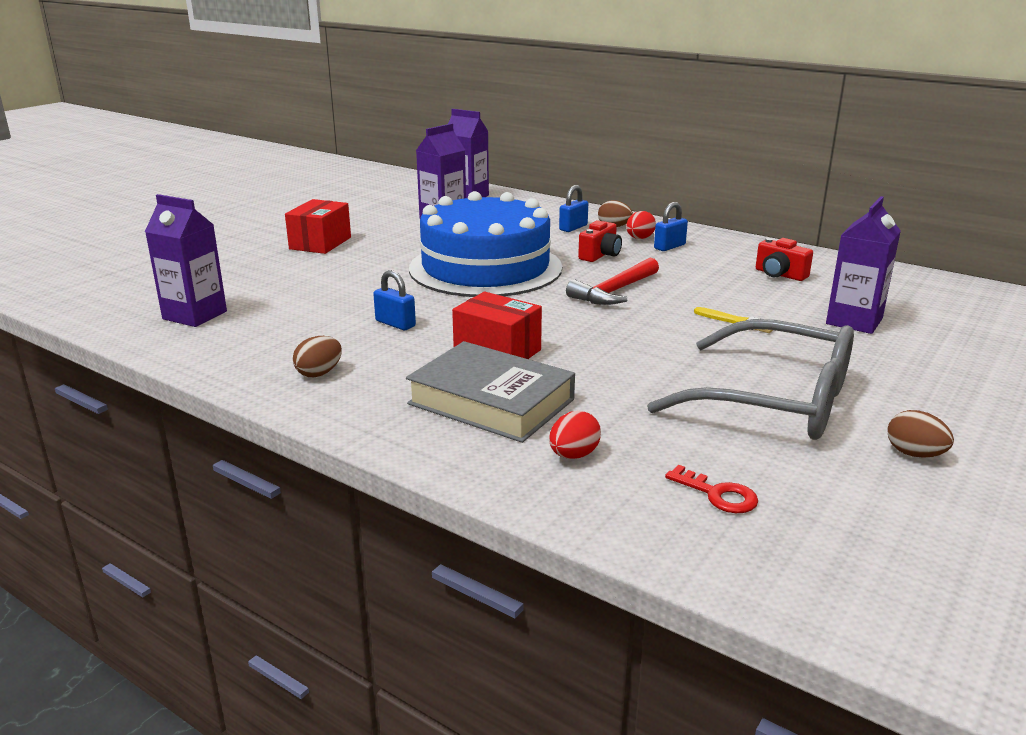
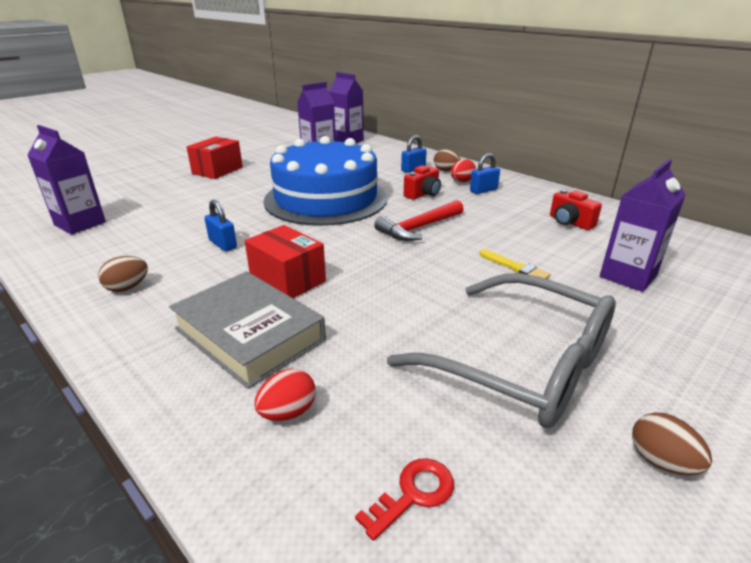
camera: 10 degrees right, 5 degrees up
red key [665,465,758,513] -> red key turned 90 degrees counterclockwise [355,458,454,541]

